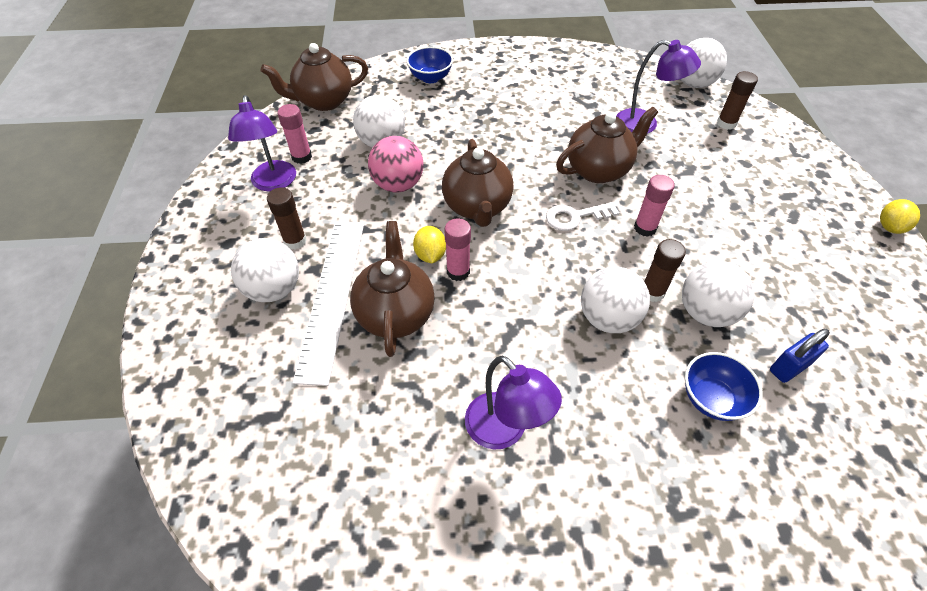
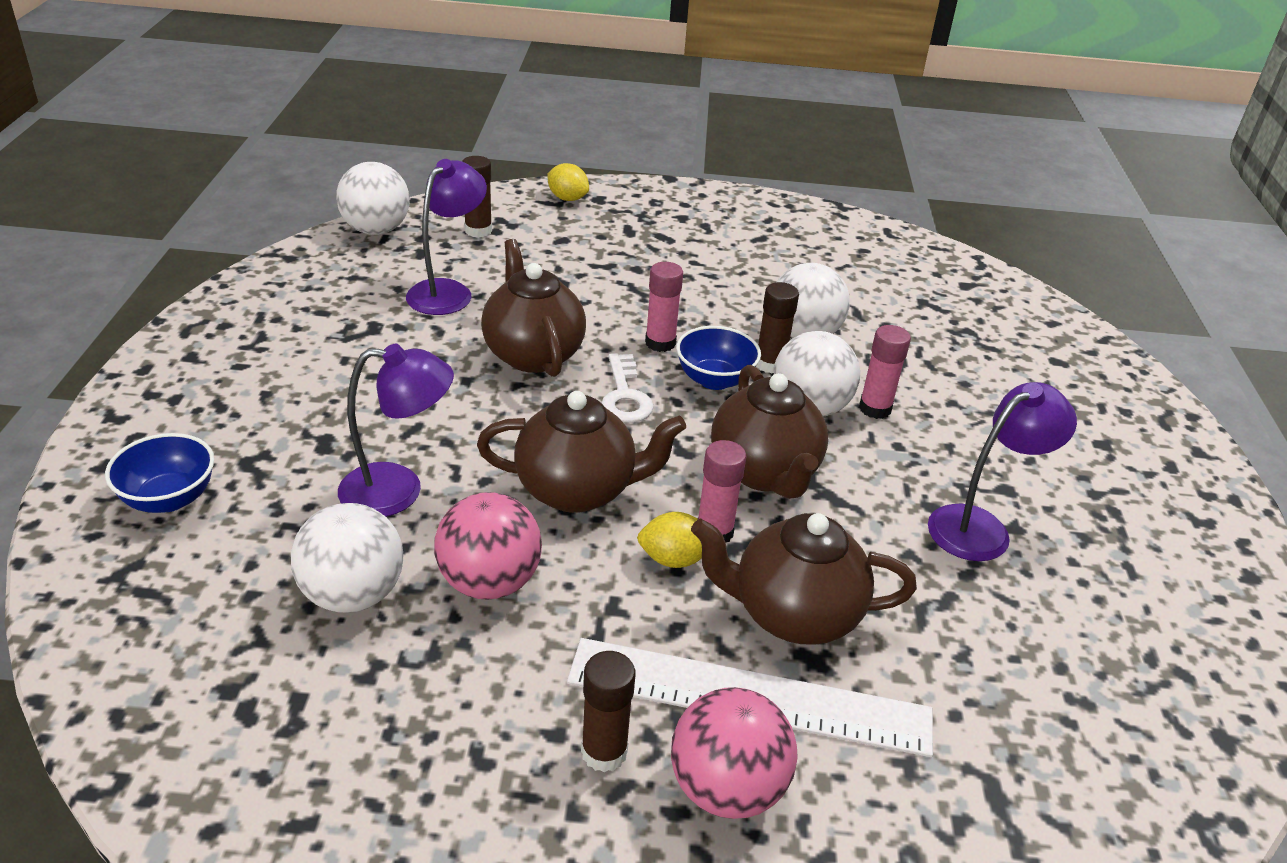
camera: 85 degrees left, 15 degrees down
purple lamp [228,95,296,191] -> purple lamp moved to [338,344,454,517]
white ball [231,238,299,302] -> pink ball [671,687,798,819]
brown teapot [260,43,368,111] -> brown teapot moved to [711,365,828,499]
pink glue stick [278,104,312,164] -> pink glue stick moved to [859,325,911,419]
blue bowl [685,352,763,421] -> blue bowl moved to [676,326,761,390]
blue padlock [770,329,830,383] -> none
yellow lemon [880,199,920,234] -> yellow lemon moved to [547,163,589,201]

